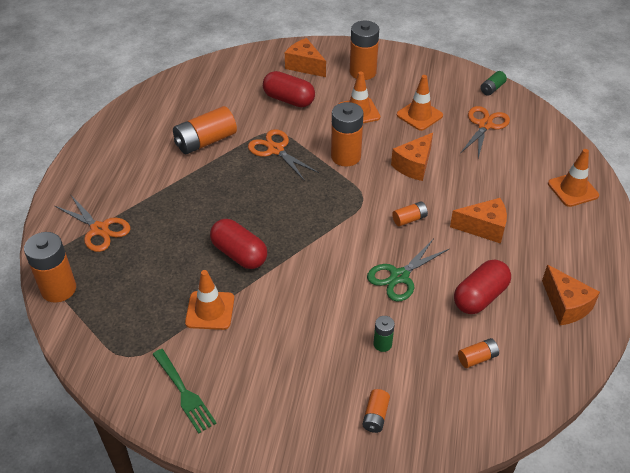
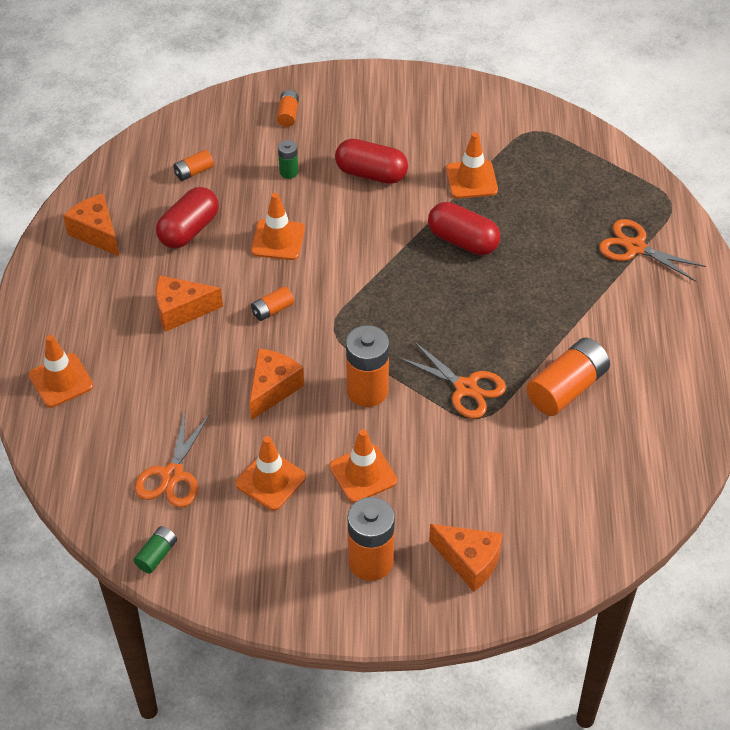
camera: 170 degrees right, 5 degrees up
orange battery [24,232,76,303] -> none
green fork [152,349,216,433] -> none
red capsule [263,71,315,107] -> red capsule moved to [335,139,408,184]
green scissors [367,238,449,301] -> orange traffic cone [251,193,305,260]

